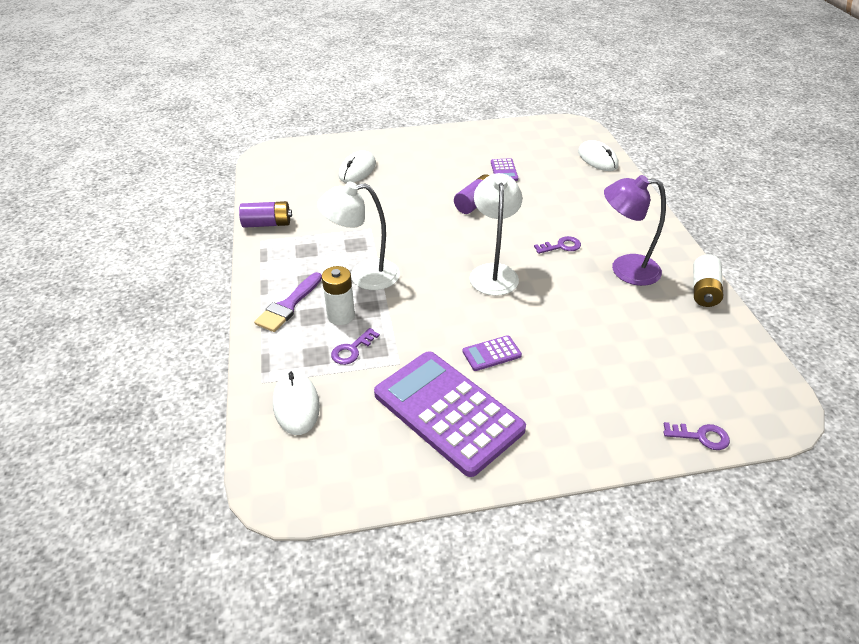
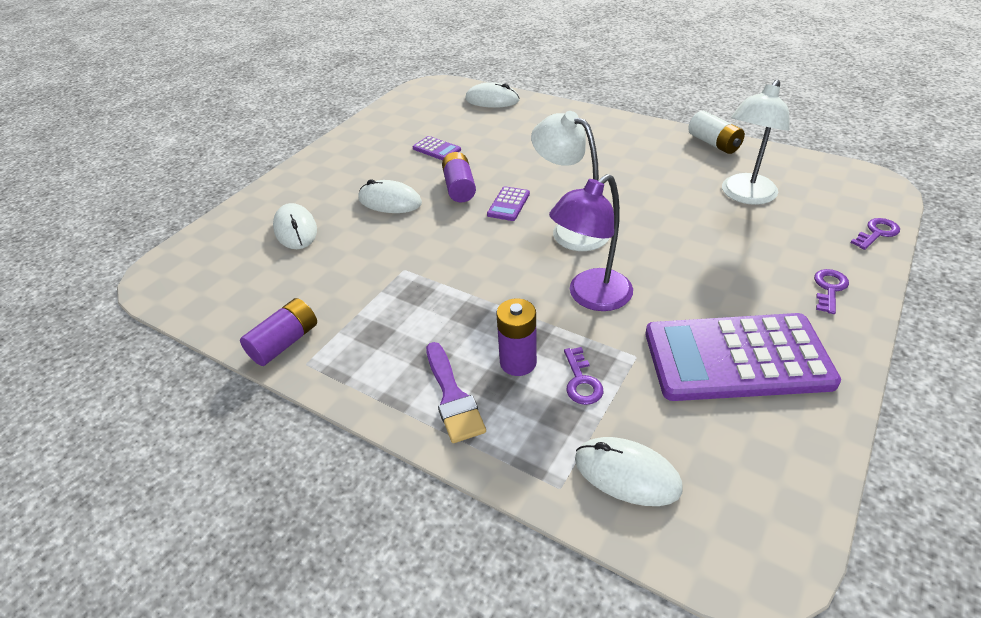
camera: 45 degrees left, 0 degrees up
white lamp [317,181,400,290] -> white lamp moved to [722,79,790,205]
white battery [322,266,355,325] -> purple battery [497,298,537,376]
purple calculator [462,335,522,371] -> purple calculator moved to [487,186,530,221]
purple key [534,236,581,254] -> purple key moved to [814,269,849,314]
purple lamp [604,175,666,286] -> purple lamp moved to [549,174,633,311]
none -> white mouse [358,179,422,213]

